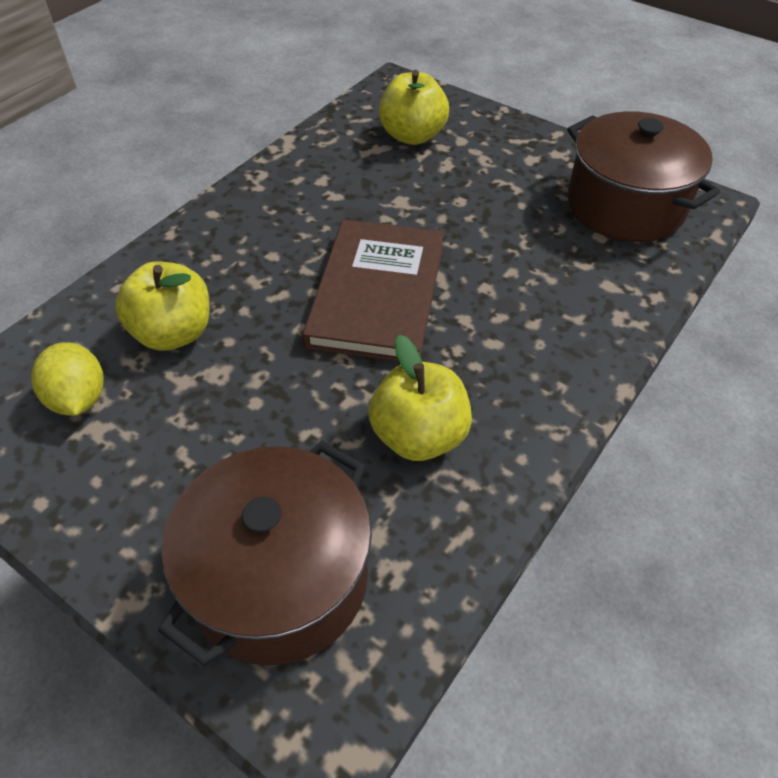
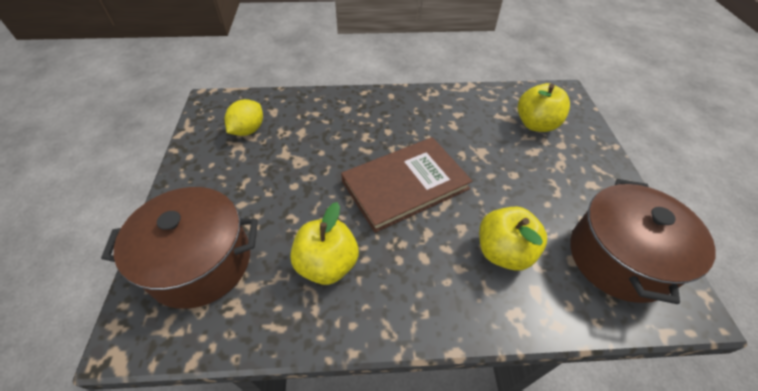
camera: 50 degrees right, 0 degrees up
yellow apple [115,262,210,351] -> yellow apple moved to [479,207,547,271]

